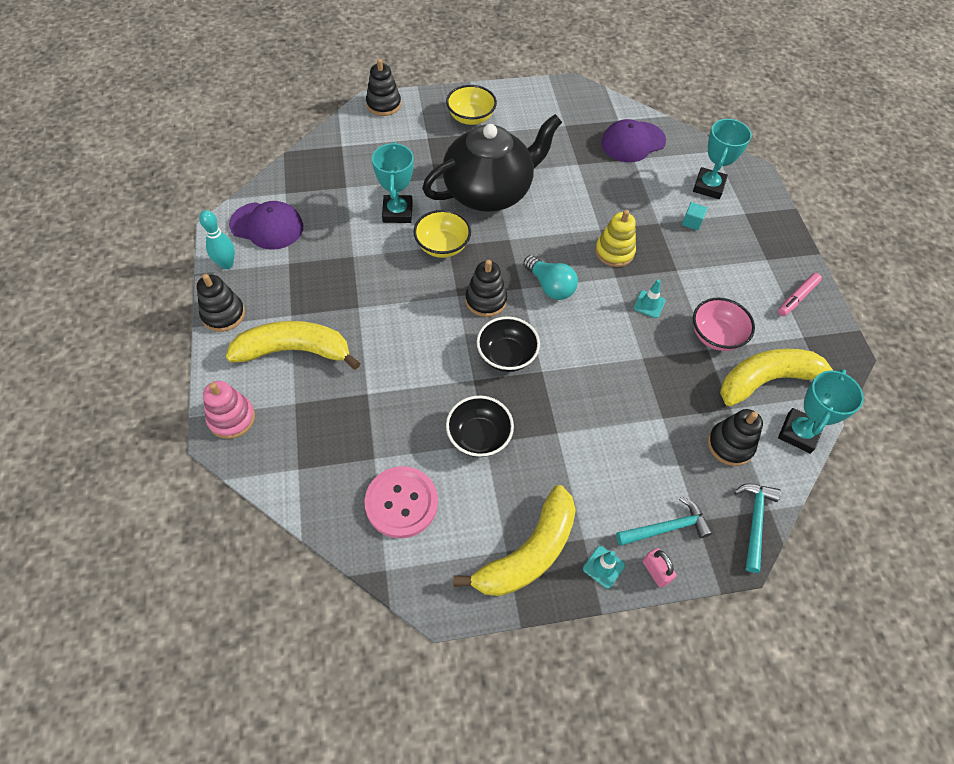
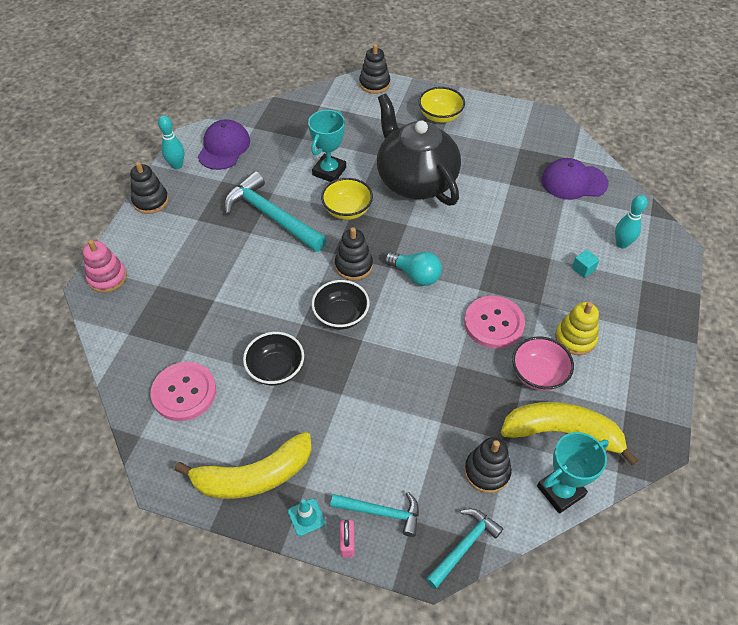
camera: 30 degrees right, 5 degrees down
yellow banana [226,321,360,370] -> none
purple cap [229,201,303,250] -> purple cap turned 120 degrees counterclockwise [198,119,250,170]
black teapot [422,114,562,212] -> black teapot turned 120 degrees counterclockwise [377,94,461,206]
turquoise light bulb [523,255,578,300] -> turquoise light bulb turned 45 degrees counterclockwise [385,252,442,286]
yellow stacking toy [595,210,636,267] -> yellow stacking toy moved to [555,302,599,355]
turquoise traffic cone [633,279,666,318] -> pink button [464,296,525,349]
turquoise trophy [693,119,752,199] -> turquoise bowling pin [615,195,647,249]
pink marker [778,273,822,316] -> none
none -> turquoise hammer [224,171,327,252]

